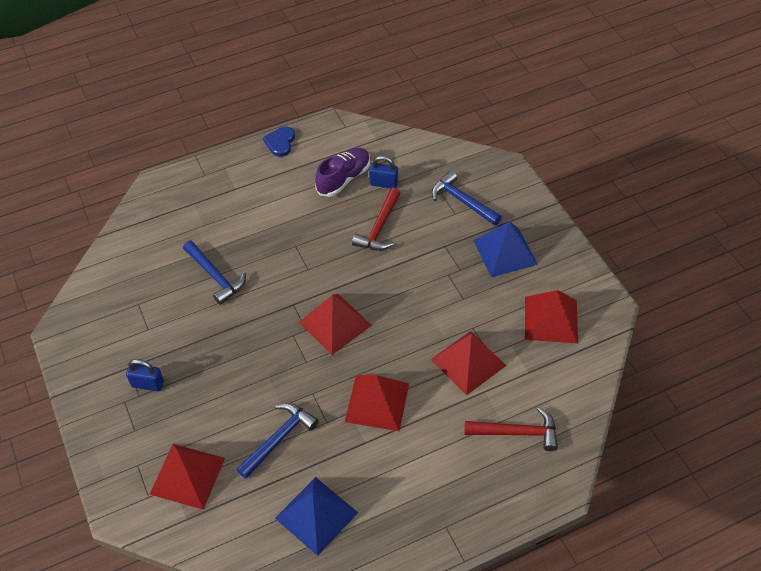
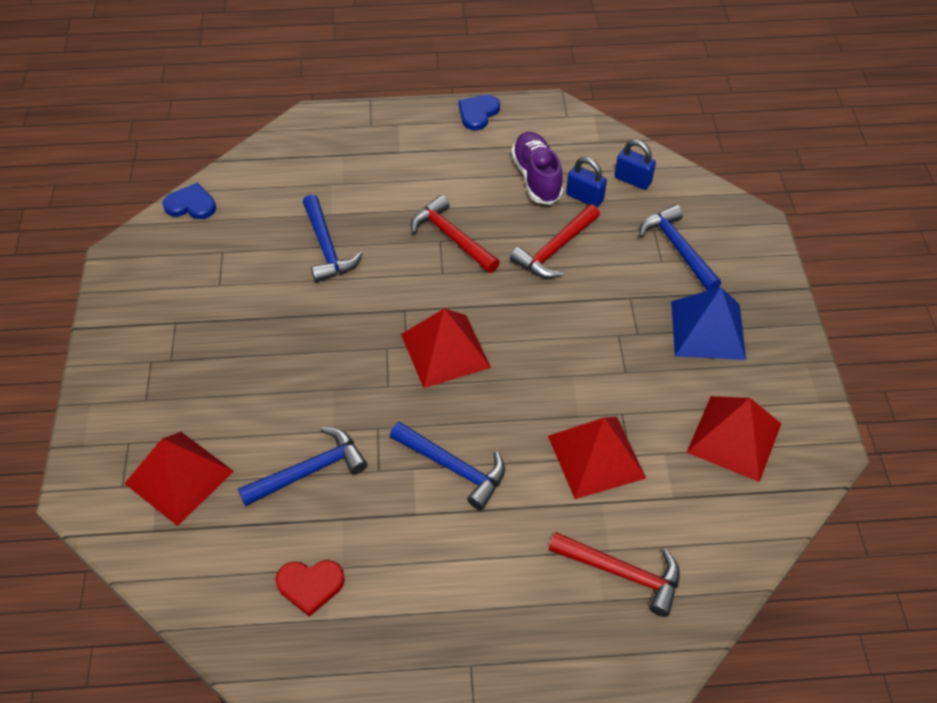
camera: 20 degrees right, 0 degrees up
blue padlock [126,359,164,391] -> blue padlock moved to [615,140,656,190]
blue pyramid [275,477,358,556] -> red heart [275,560,345,617]
purple shoe [315,148,370,197] -> purple shoe turned 75 degrees counterclockwise [511,132,564,205]
red pyramid [345,375,409,431] -> blue hammer [390,422,505,510]
none -> blue heart [163,182,216,219]
none -> red hammer [411,195,500,273]

